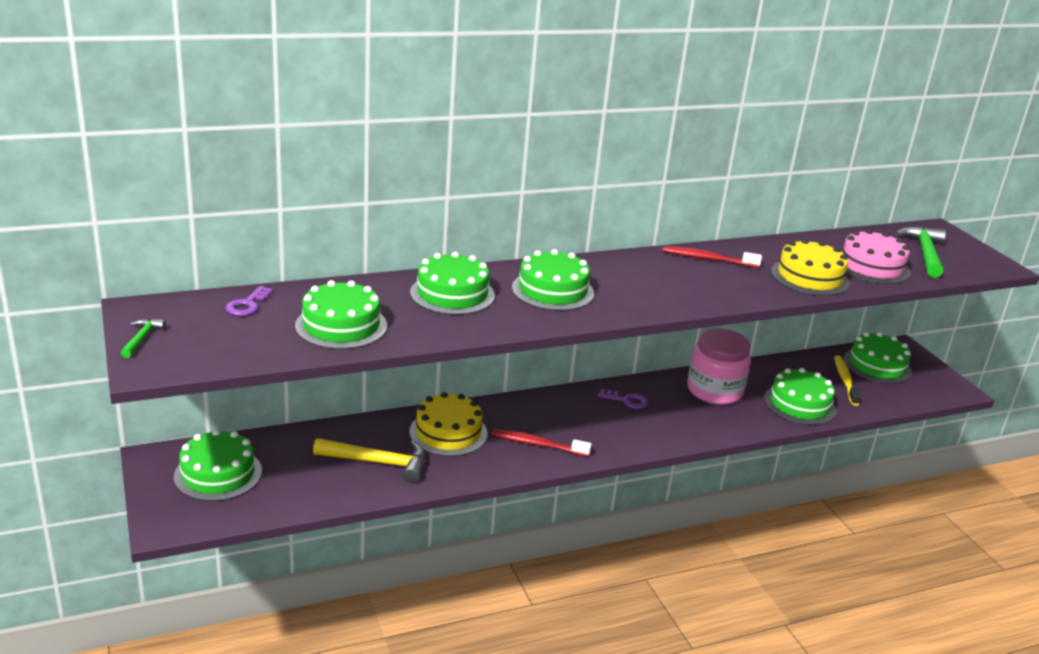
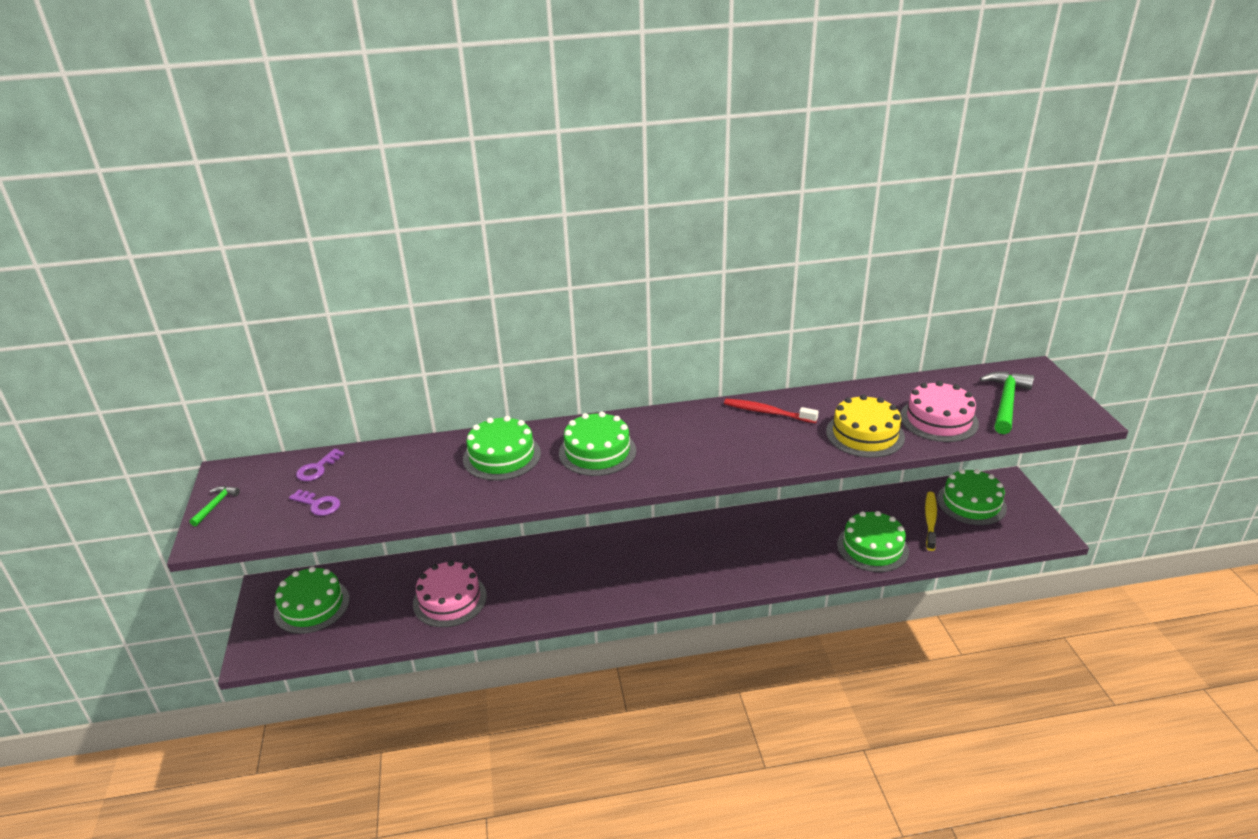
camera: 15 degrees right, 5 degrees up
green cake [295,280,387,349] -> none
yellow hammer [313,438,426,483] -> pink cake [413,560,487,627]
yellow cake [409,392,488,456] -> none
red toothbrush [491,429,592,457] -> none
purple key [598,389,648,409] -> purple key moved to [289,489,340,516]
pink jar [687,329,751,405] -> none

